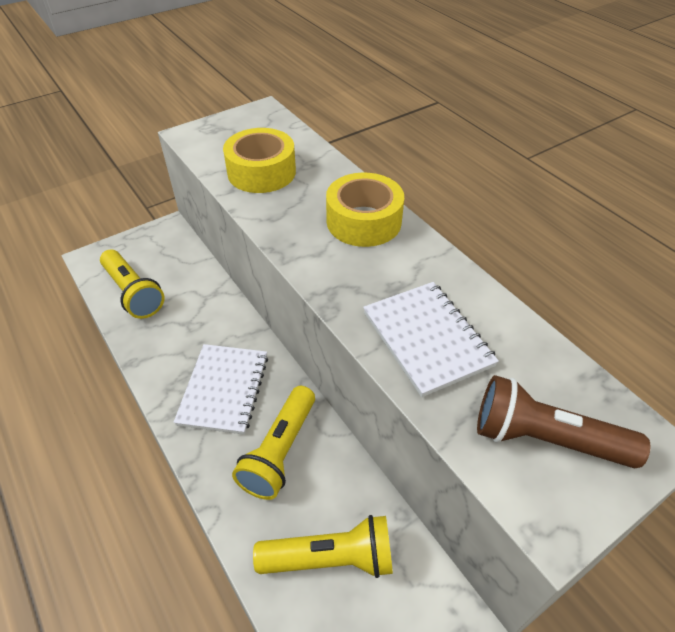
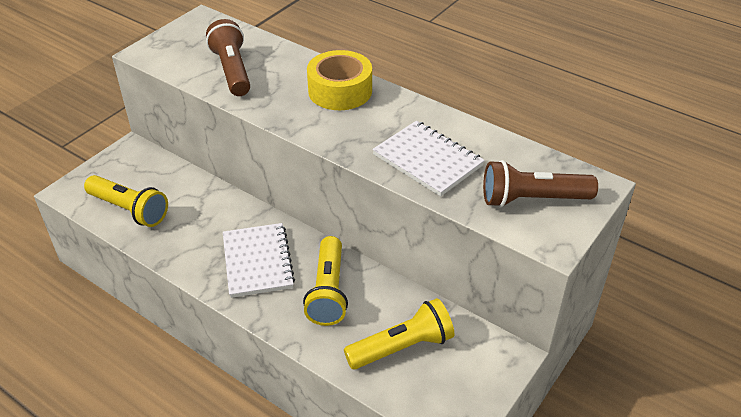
camera: 20 degrees left, 5 degrees down
yellow tape [223,128,296,193] -> brown flashlight [206,19,250,96]

